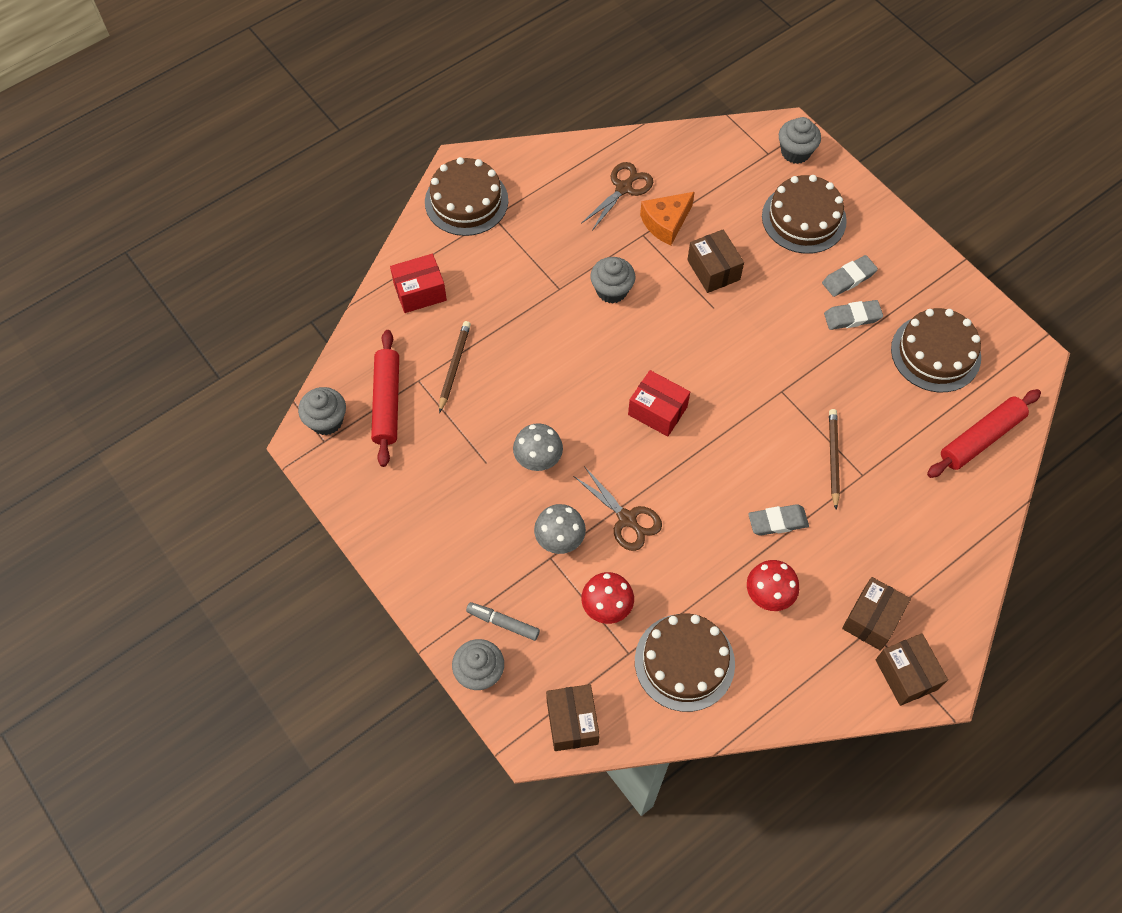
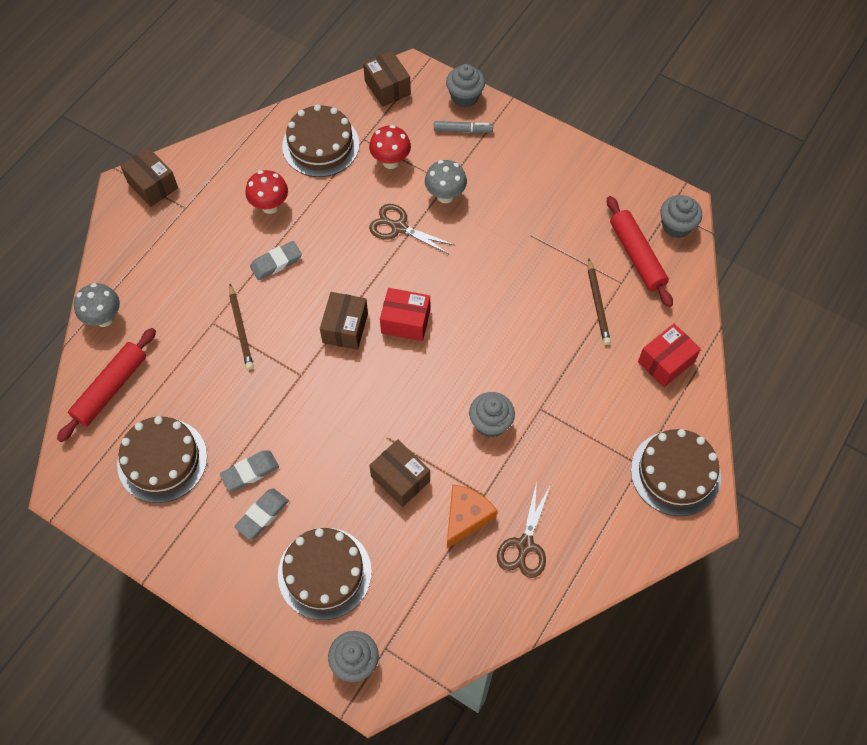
camera: 160 degrees right, 0 degrees up
grey mushroom [513,423,563,471] -> grey mushroom moved to [74,283,120,327]
brown box [842,577,911,651] -> brown box moved to [320,292,368,350]

